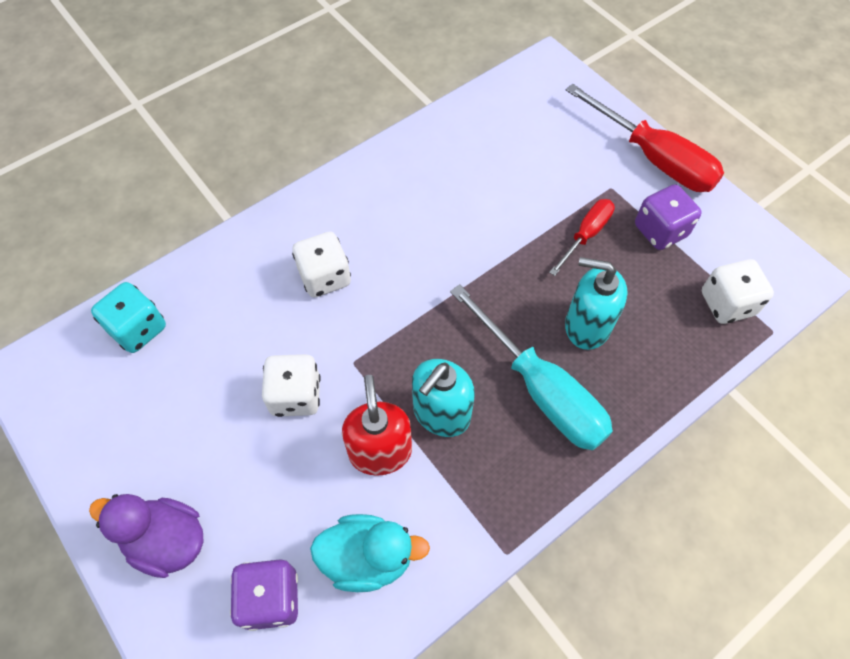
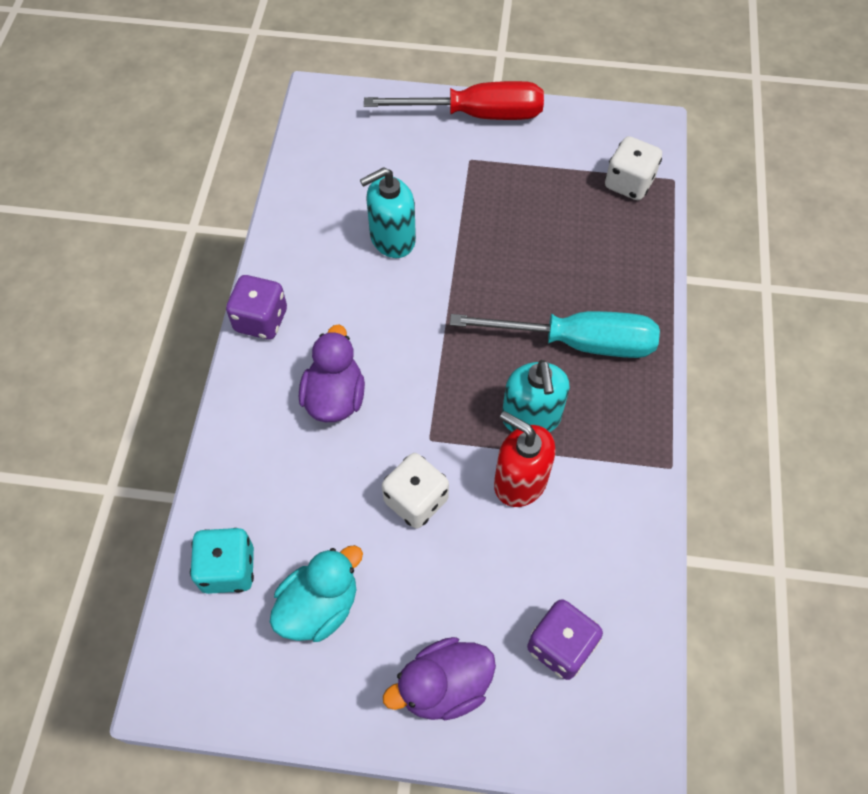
camera: 45 degrees left, 0 degrees up
white dice [292,231,351,298] -> purple duck [299,324,365,422]
turquoise duck [310,514,430,592] -> turquoise duck moved to [270,545,363,642]
red screwdriver [549,199,615,276] -> none
turquoise soap dispenser [565,257,628,350] -> turquoise soap dispenser moved to [360,167,416,258]
purple dice [635,184,702,250] -> purple dice moved to [226,275,287,340]

